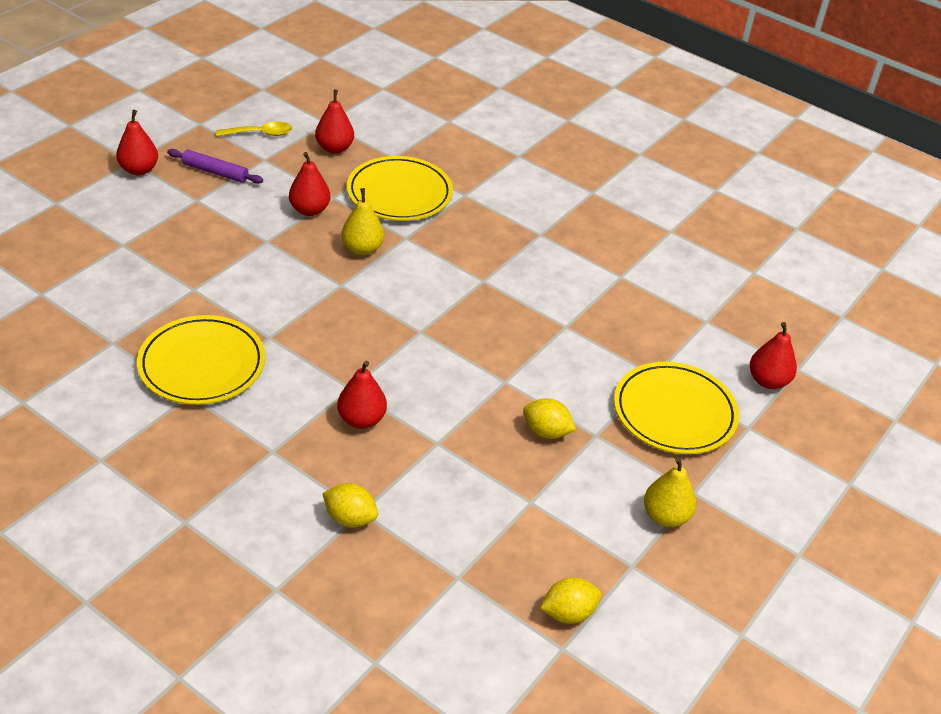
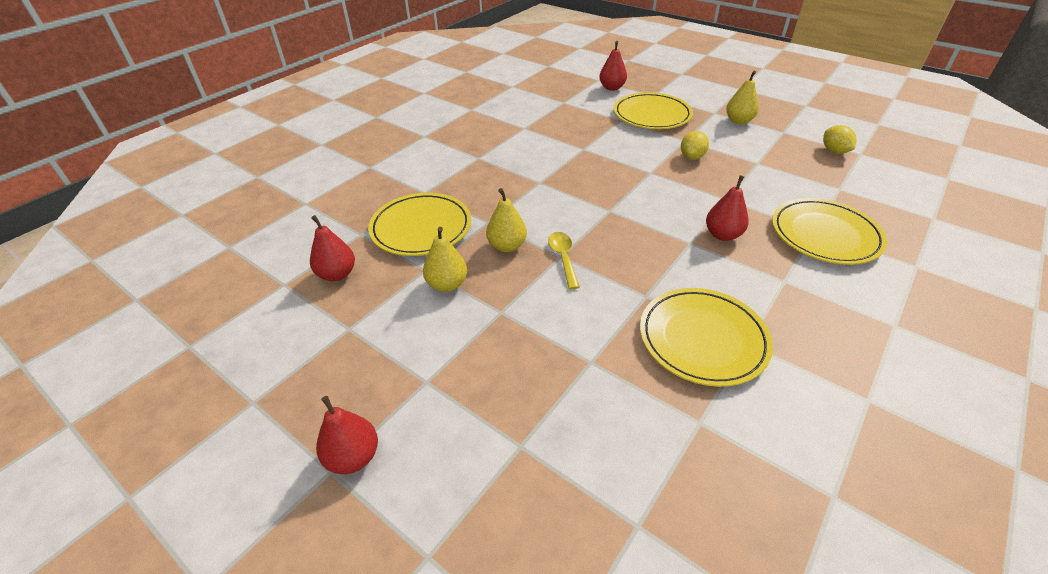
camera: 85 degrees left, 0 degrees up
purple rolling pin [167,149,263,184] -> none
yellow spoon [216,122,292,136] -> yellow spoon moved to [548,232,580,289]
red pear [289,152,330,216] -> yellow pear [423,227,467,292]
yellow lemon [322,483,378,528] -> yellow plate [772,198,887,265]

